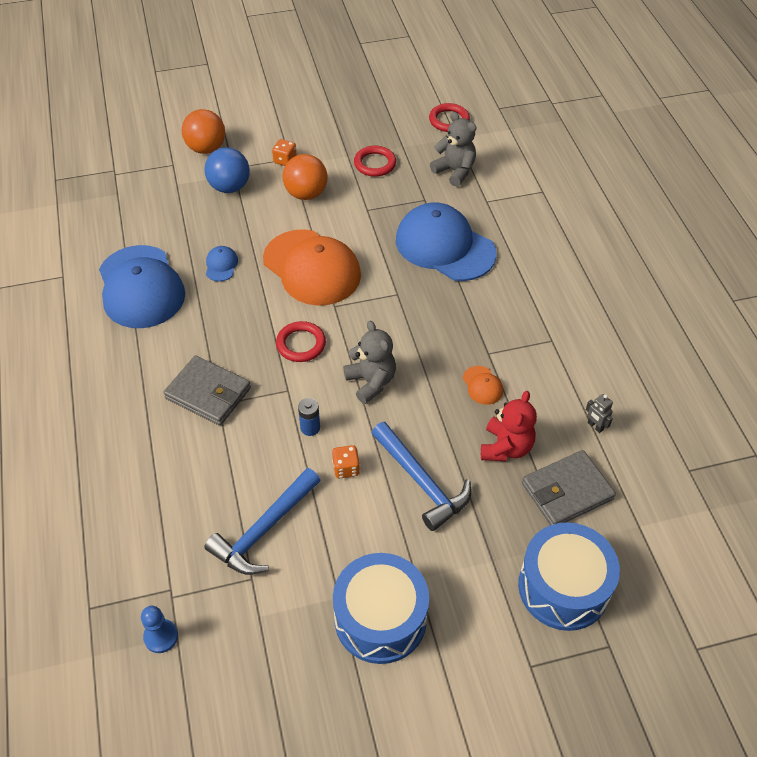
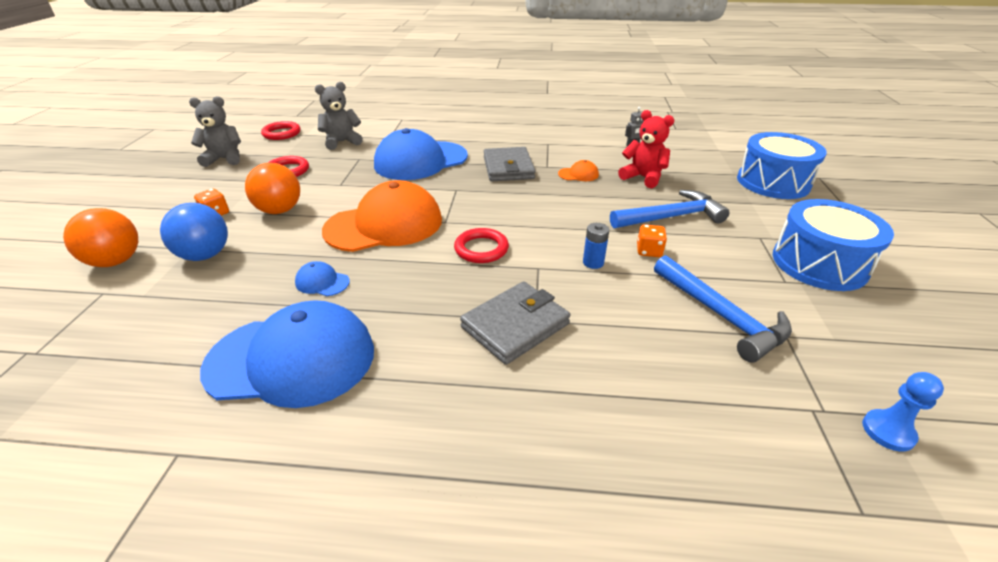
camera: 70 degrees left, 15 degrees down
grey teddy bear [343,321,396,404] -> grey teddy bear moved to [189,96,241,167]
grey wallet [522,450,616,525] -> grey wallet moved to [484,147,536,181]

